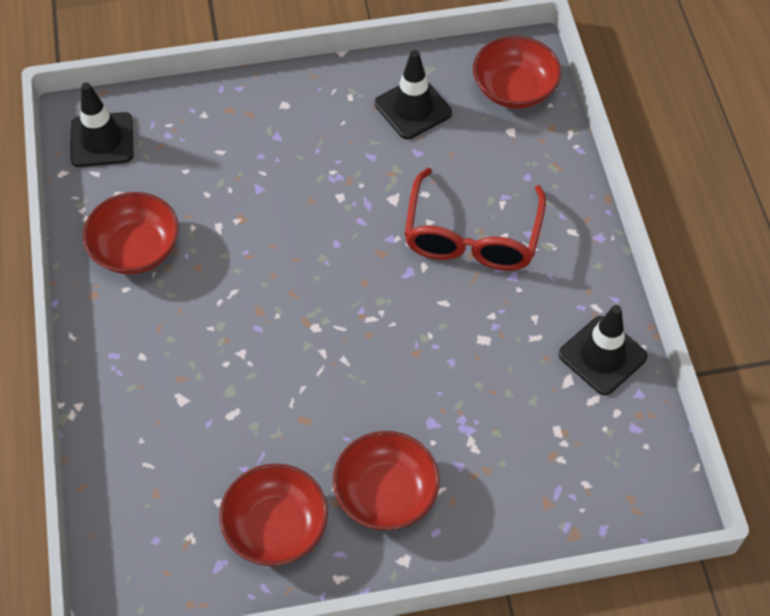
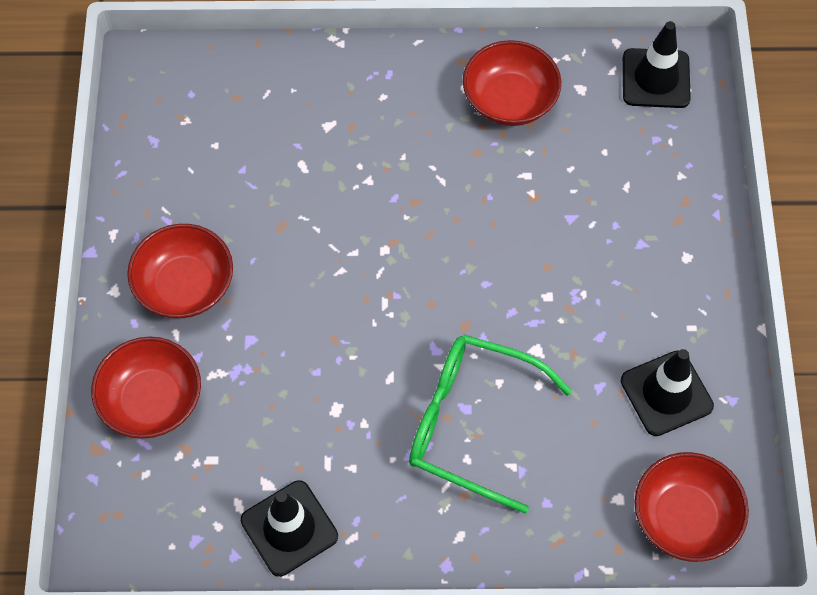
camera: 100 degrees right, 5 degrees up
red bowl [219,464,328,566] -> red bowl moved to [91,337,201,439]
red glasses [404,168,546,271] -> green glasses [409,335,572,514]

